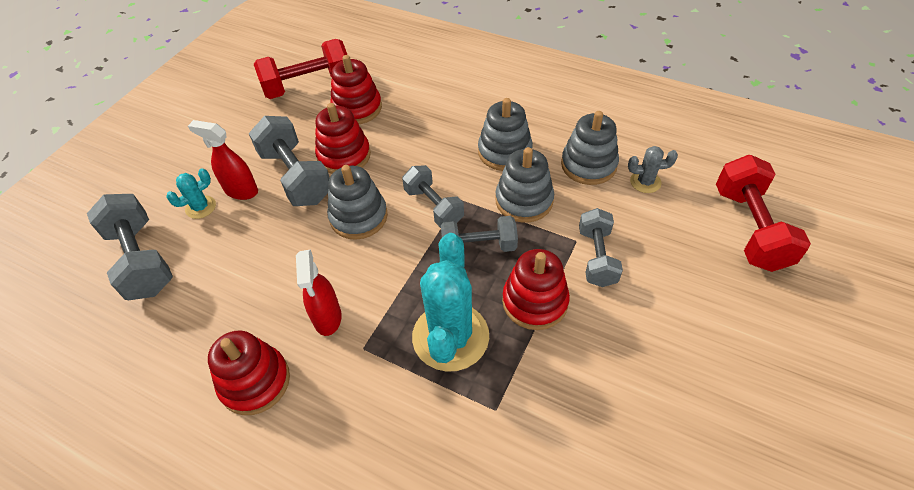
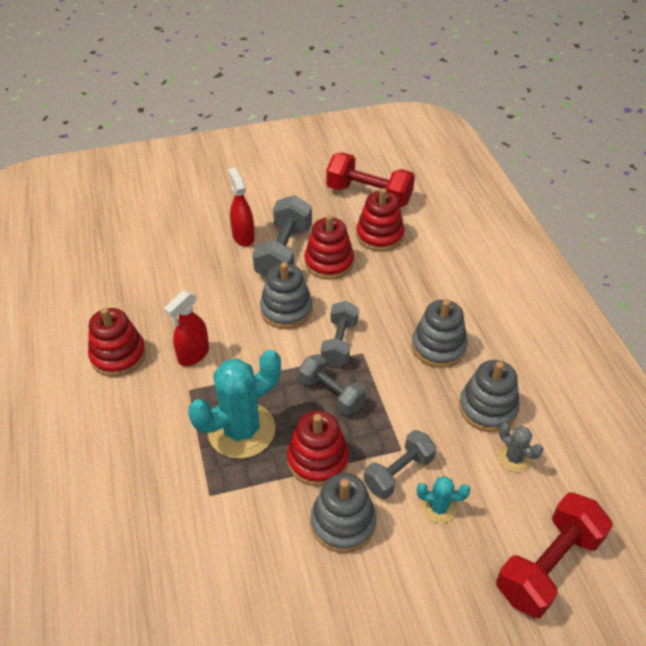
camera: 45 degrees right, 5 degrees down
grey dumbbell [87,194,173,300] -> none
turquoise cactus [166,168,216,219] -> turquoise cactus moved to [417,476,470,523]
grey stacking toy [496,147,554,223] -> grey stacking toy moved to [311,473,376,553]

